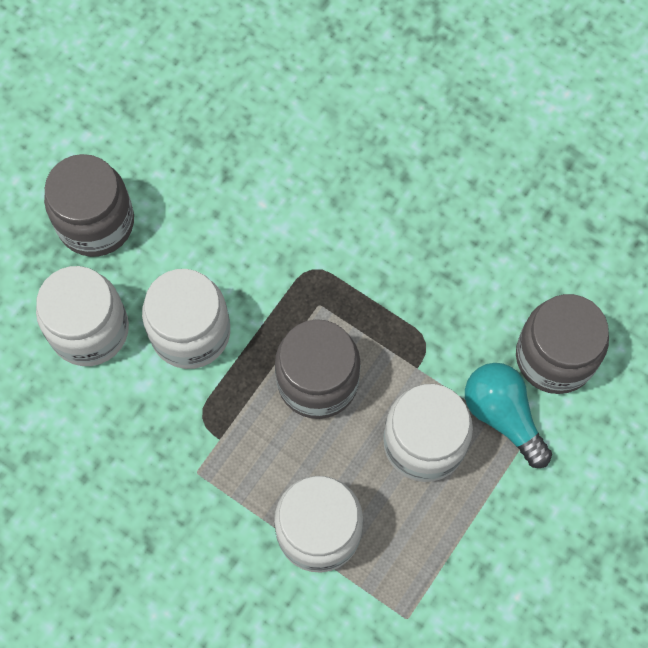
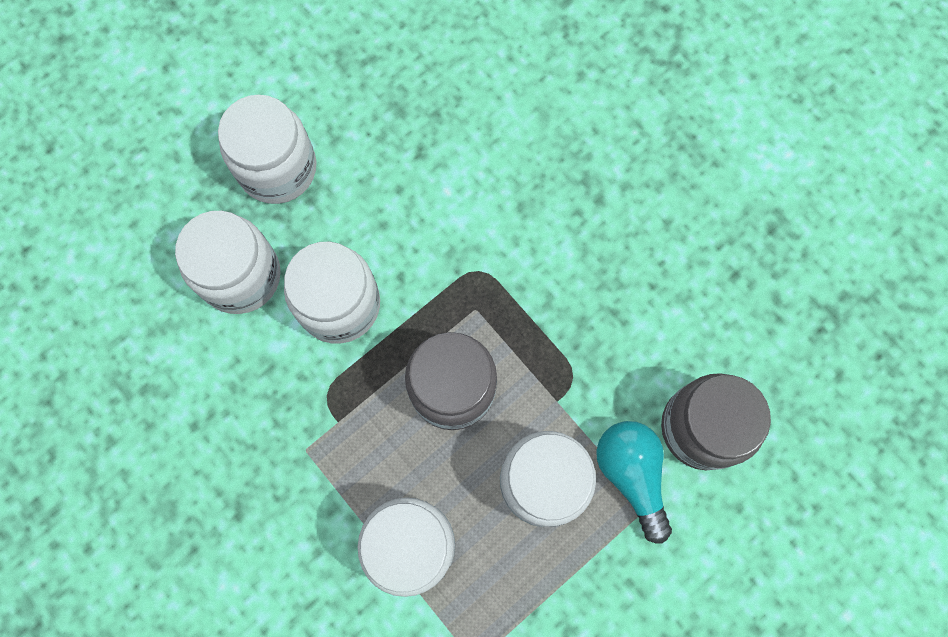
camera: 15 degrees right, 5 degrees up
grey jar [44,154,134,257] -> white jar [218,95,316,204]

